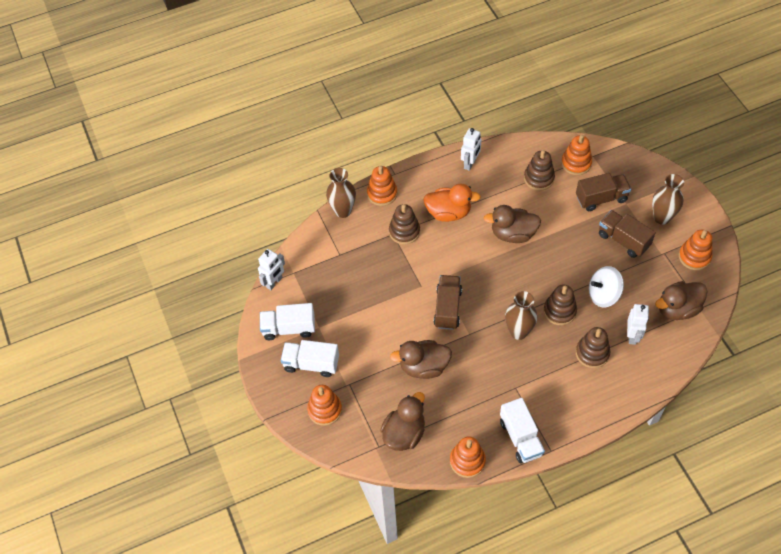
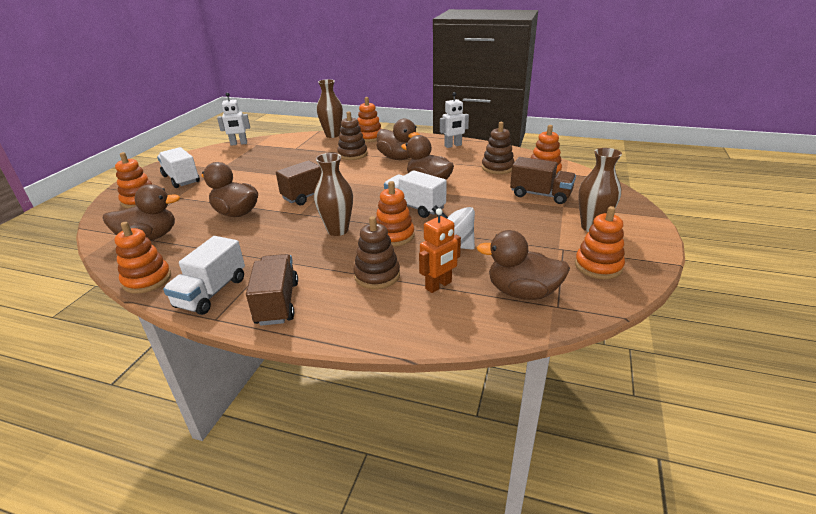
camera: 40 degrees right, 25 degrees down
white truck [260,303,315,340] -> white truck moved to [384,170,447,218]
orange duck [423,184,481,222] -> brown duck [377,119,420,160]
brown stacking toy [544,285,577,325] -> orange stacking toy [376,181,414,247]
brown truck [599,210,656,258] -> brown truck moved to [246,254,298,326]
white robot [627,304,649,345] -> orange robot [419,208,461,293]

